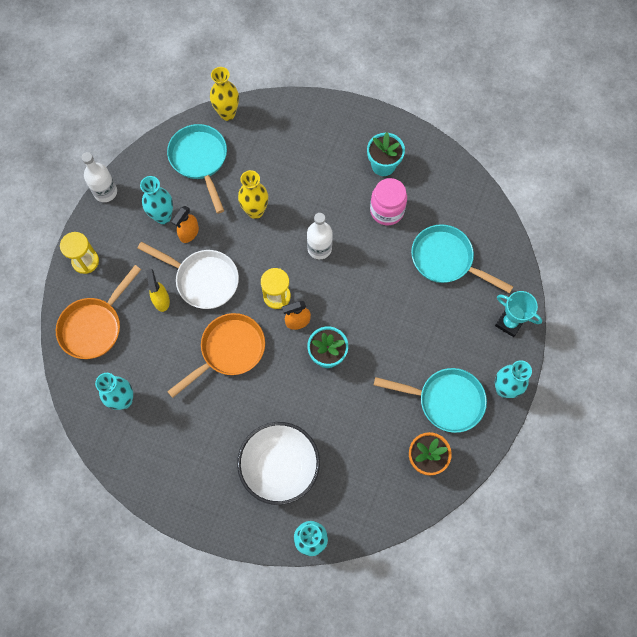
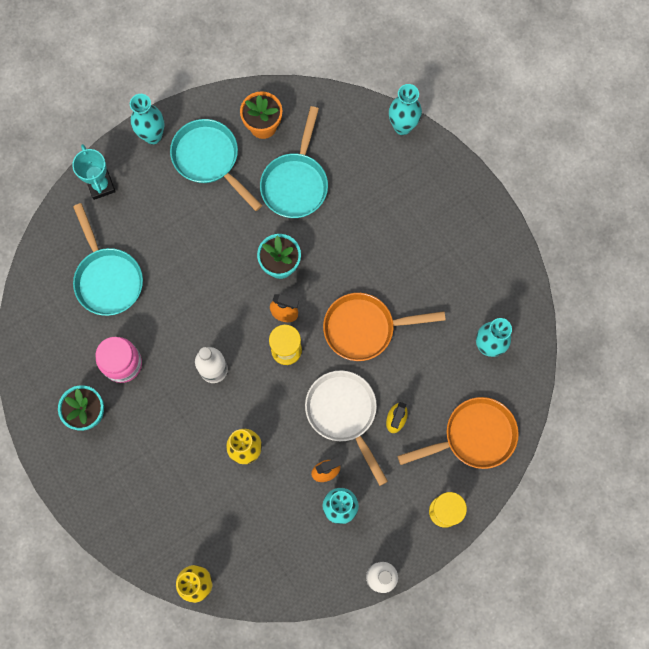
camera: 145 degrees left, 5 degrees up
turquoise pan [167,124,227,214] -> turquoise pan moved to [260,106,328,218]
white bowl [237,422,320,505] -> none

